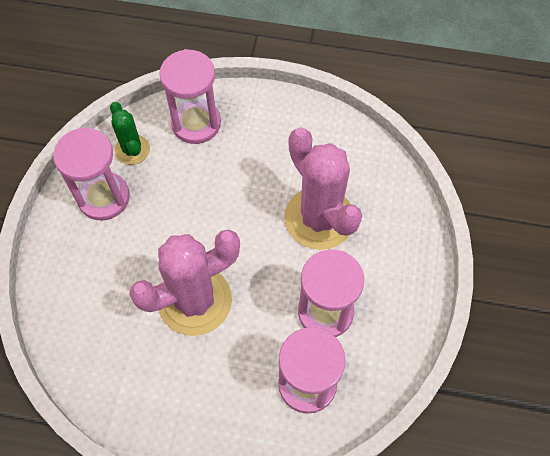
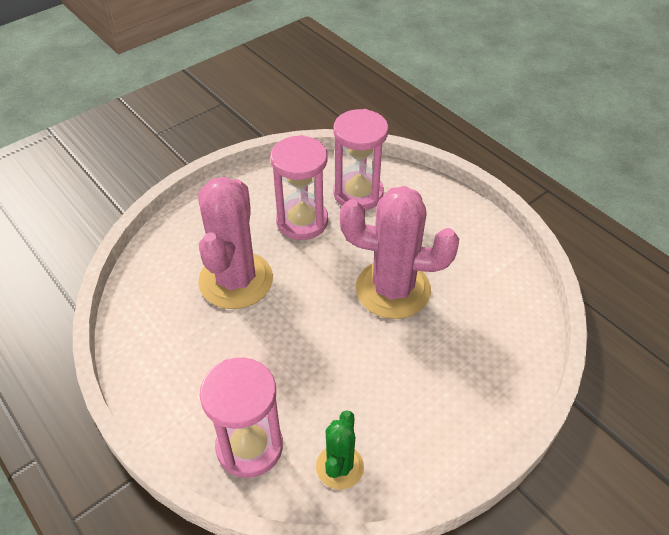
camera: 140 degrees left, 15 degrees down
pink hourglass [53,127,130,221] -> none

